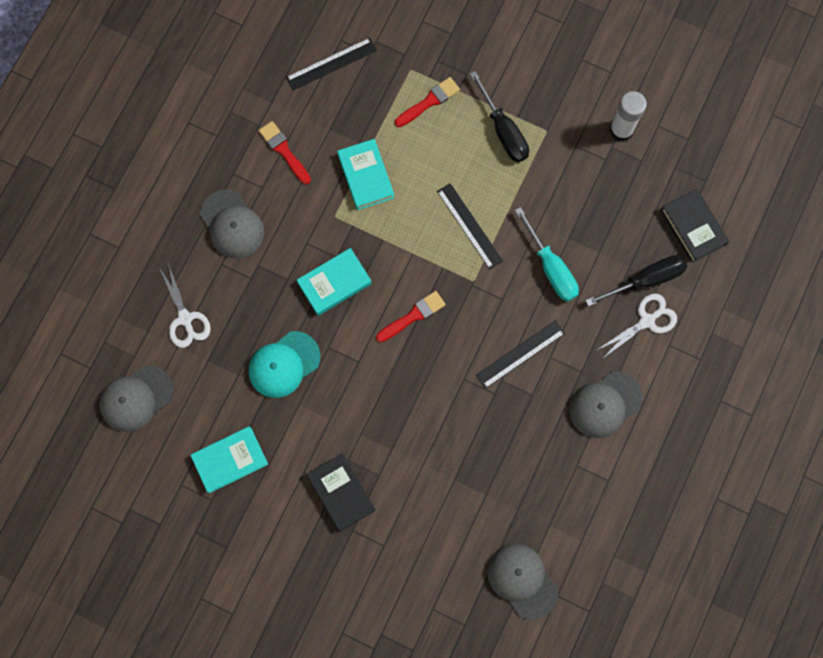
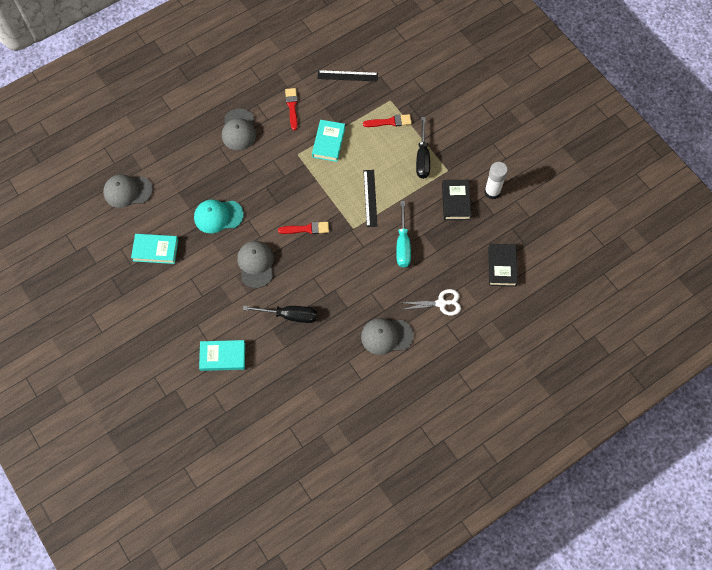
camera: 30 degrees right, 10 degrees down
white scissors [159,263,211,348] -> none
turquoise book [297,248,372,316] -> turquoise book moved to [199,340,245,371]
black book [307,453,376,532] -> black book moved to [442,180,471,220]
black ruler [475,320,565,389] -> none
grey cap [488,544,558,620] -> grey cap moved to [237,241,274,288]
black screwdriver [585,255,687,306] -> black screwdriver moved to [243,305,317,323]

